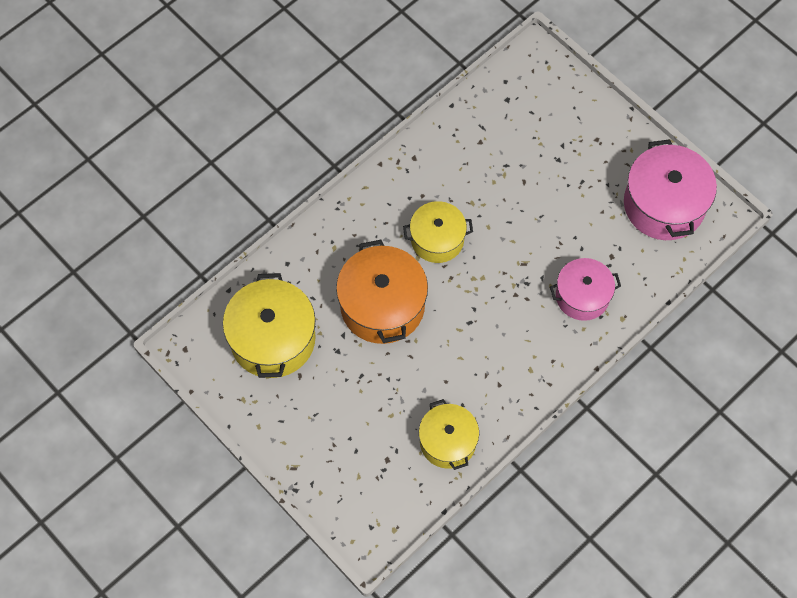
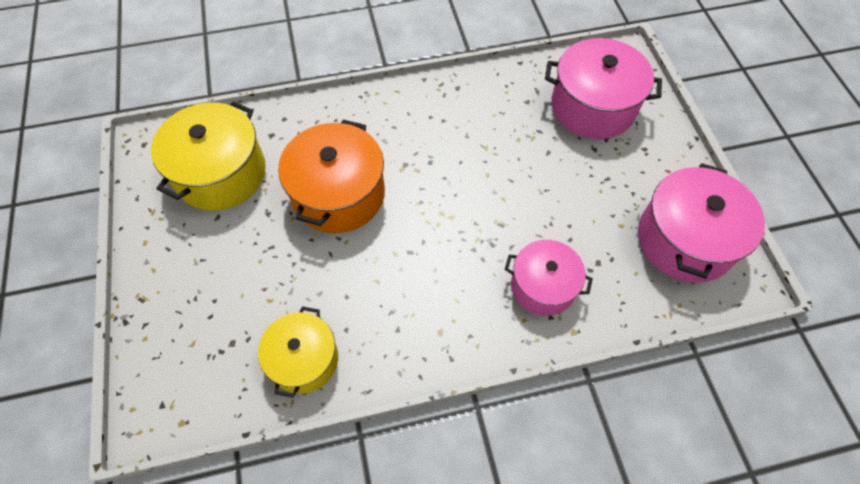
camera: 30 degrees right, 5 degrees down
yellow pot [403,201,473,263] -> none
none -> pink pot [545,38,662,139]

